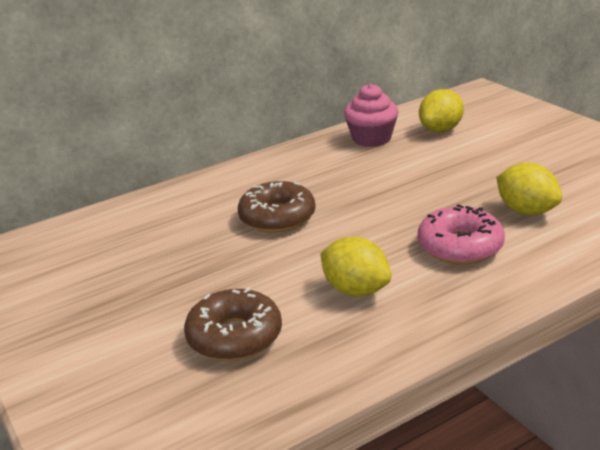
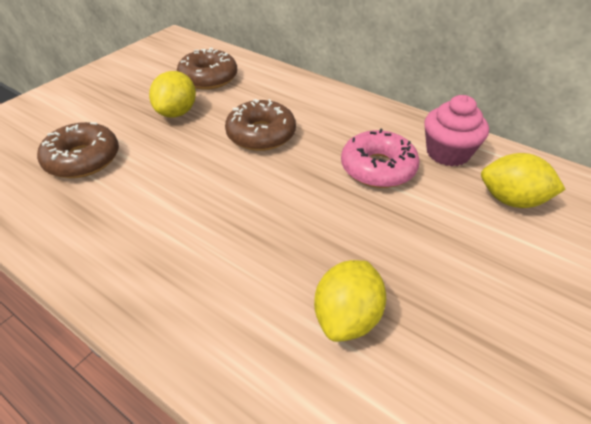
camera: 65 degrees right, 15 degrees up
yellow lemon [320,237,391,296] -> yellow lemon moved to [149,71,196,118]
pink donut [418,204,505,264] -> pink donut moved to [341,129,420,188]
none -> brown donut [177,48,237,90]

